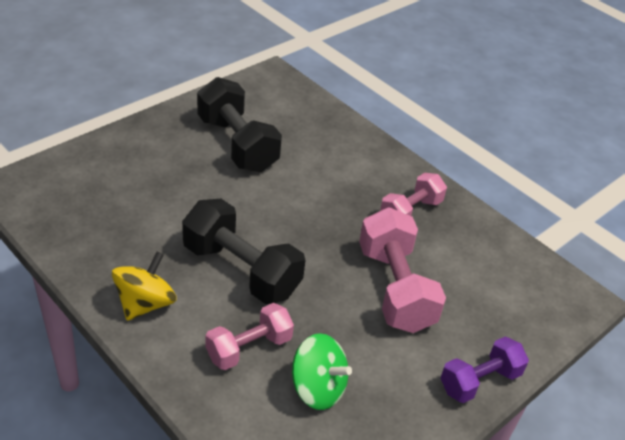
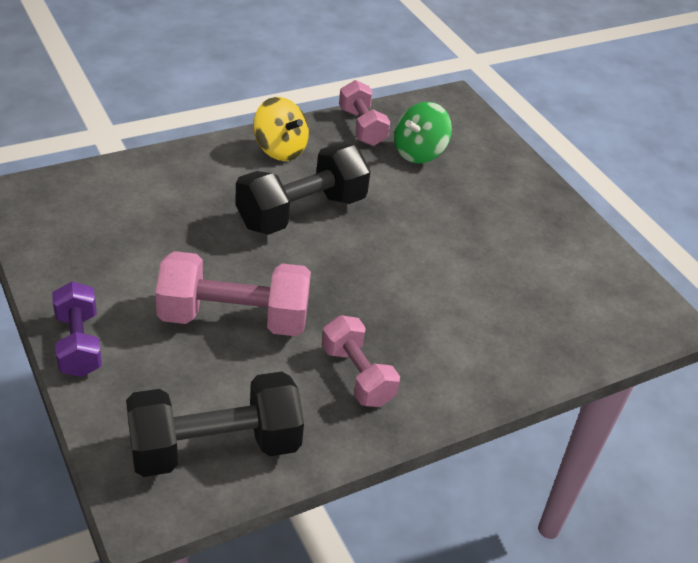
camera: 105 degrees right, 0 degrees up
black dumbbell [197,77,282,172] -> black dumbbell moved to [126,372,304,477]
pink dumbbell [205,303,294,370] -> pink dumbbell moved to [339,80,390,146]
green spinning top [292,333,352,410] -> green spinning top moved to [394,102,452,163]

